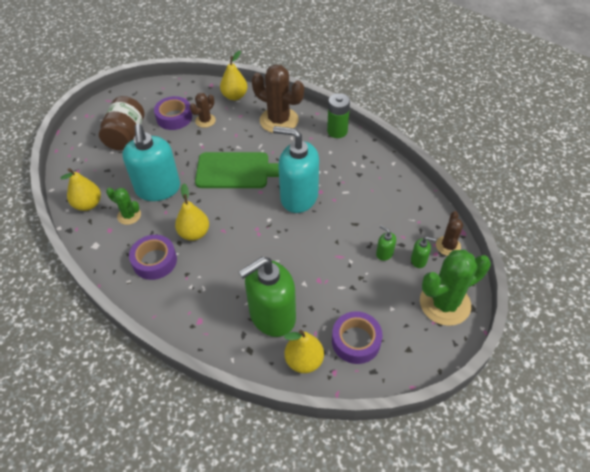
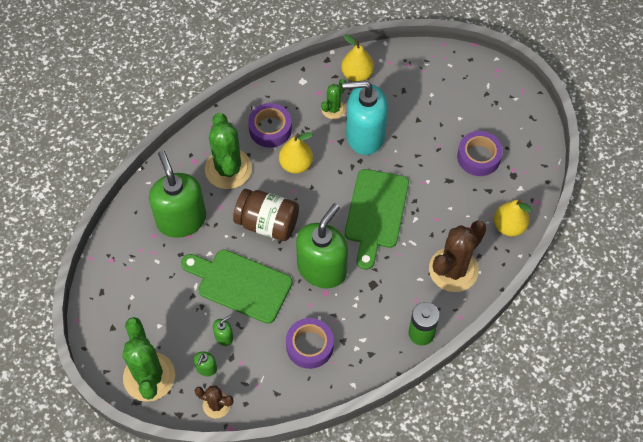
camera: 100 degrees right, 10 degrees up
brown jar [99,96,144,150] -> brown jar moved to [233,189,299,241]
brown cactus [190,93,216,128] -> none
turquoise soap dispenser [273,126,319,213] -> green soap dispenser [296,203,348,288]
yellow pear [284,330,324,373] -> none
purple tape [332,311,382,364] -> purple tape moved to [286,318,334,369]
none -> green cutting board [181,249,292,324]
none -> green cactus [205,113,252,189]

